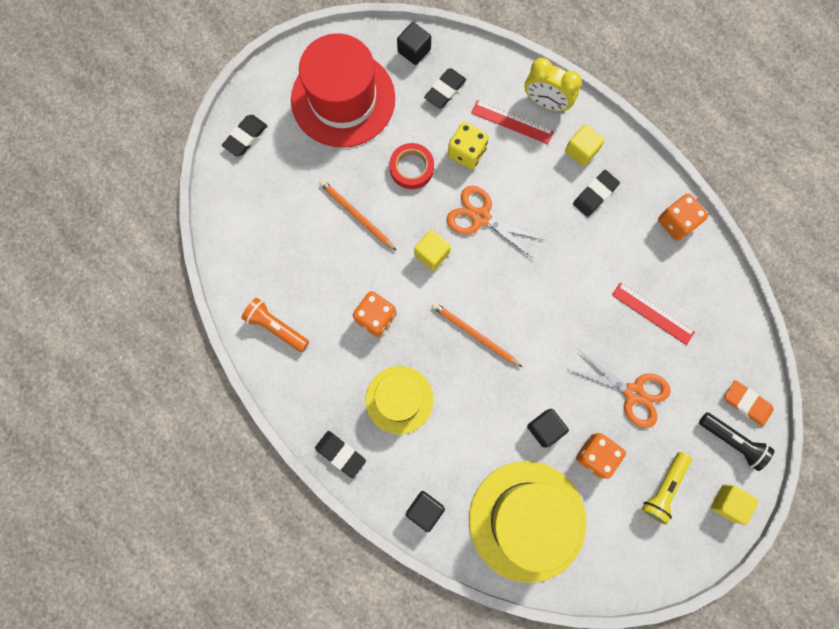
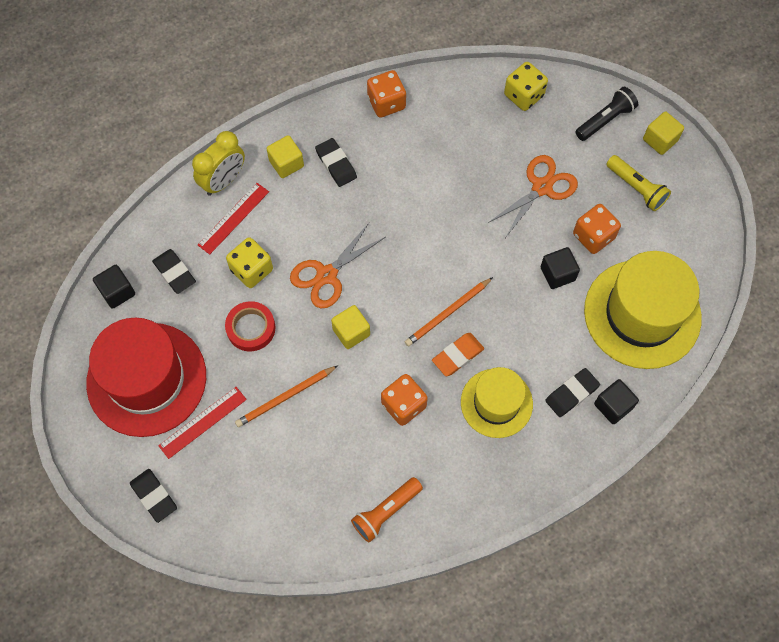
camera: 75 degrees left, 10 degrees down
black eraser [315,431,366,479] -> black eraser moved to [545,368,600,417]
red ruler [612,282,695,345] -> red ruler moved to [158,387,247,459]
orange eraser [724,380,774,427] -> orange eraser moved to [432,333,484,376]
none -> yellow dice [504,62,548,111]

